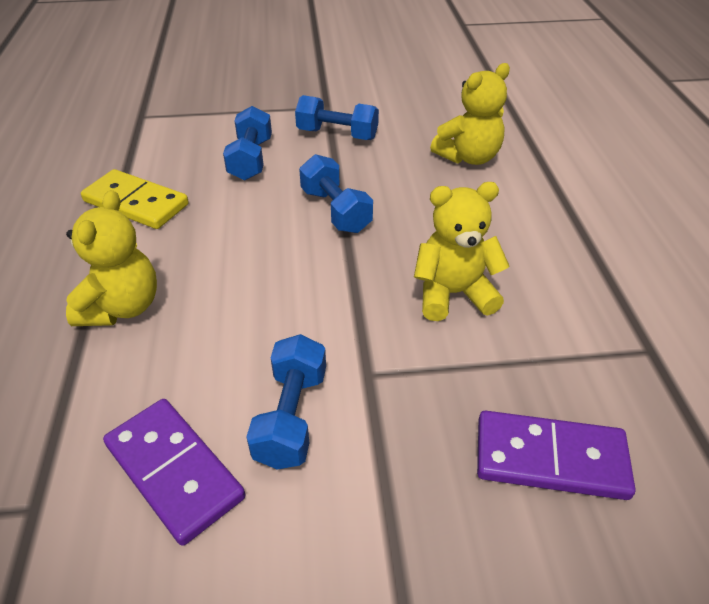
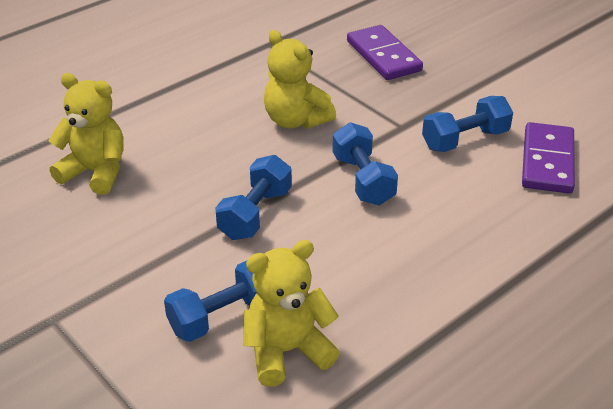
camera: 125 degrees left, 5 degrees down
yellow teddy bear [66,190,157,326] -> yellow teddy bear moved to [243,240,340,387]
yellow domino [81,169,189,229] -> none
blue dumbbell [295,95,379,140] -> blue dumbbell moved to [332,122,398,205]

